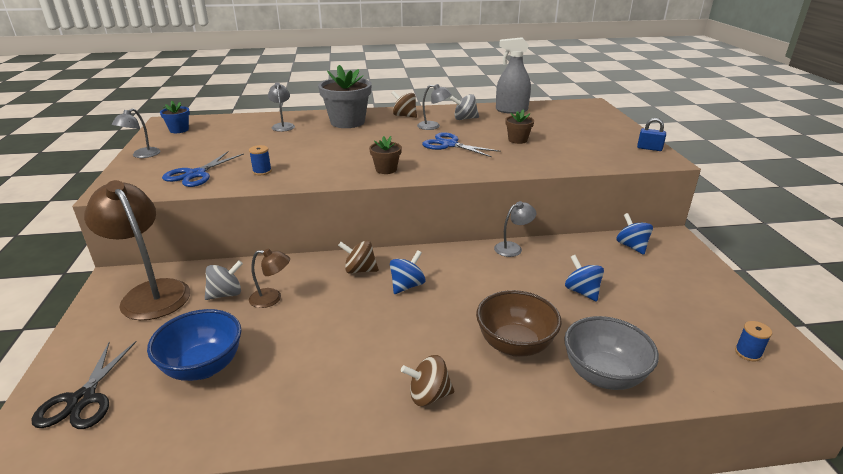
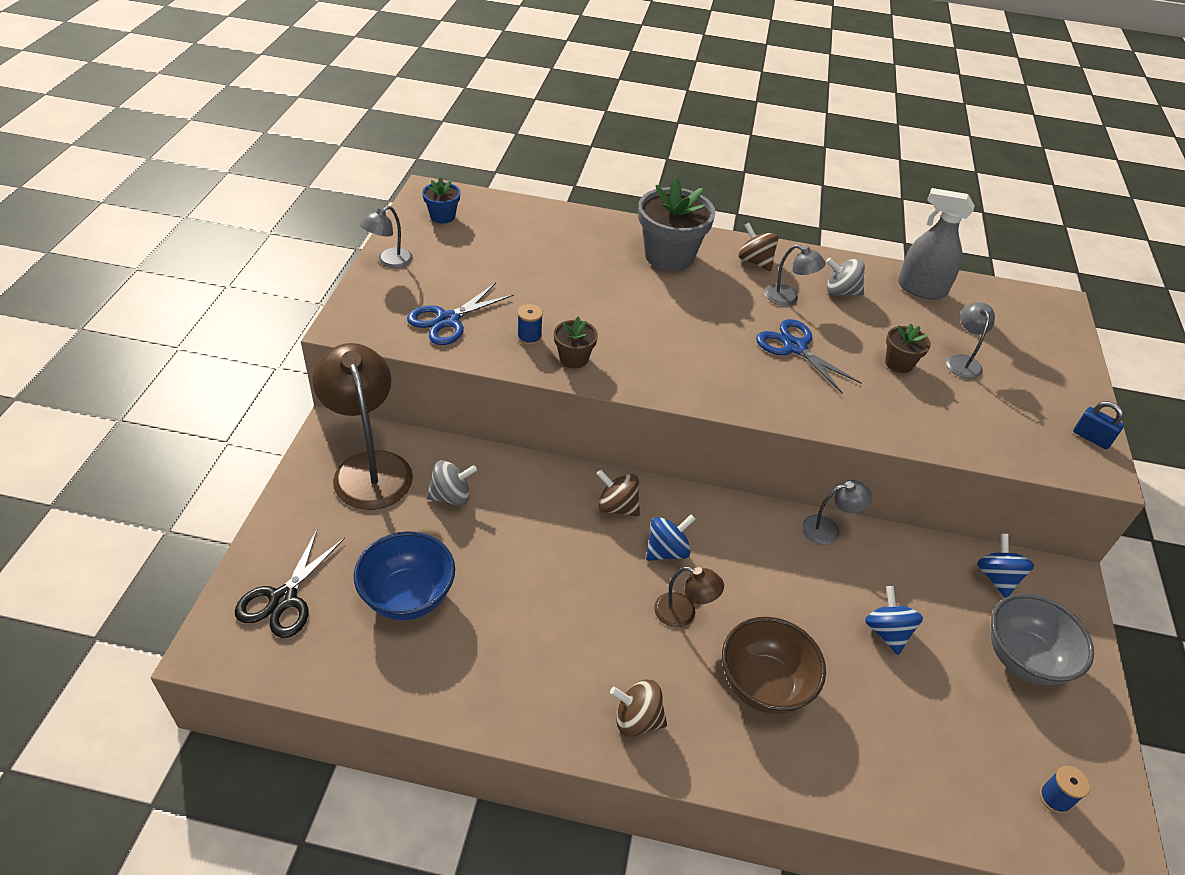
camera: 15 degrees right, 15 degrees up
brown lamp [249,248,290,308] -> brown lamp moved to [654,567,724,628]
grey lamp [268,82,295,132] -> grey lamp moved to [946,302,995,379]
brown flower pot [369,136,402,174] -> brown flower pot moved to [554,317,598,368]
grey bowl [564,316,659,390] -> grey bowl moved to [990,594,1094,685]

